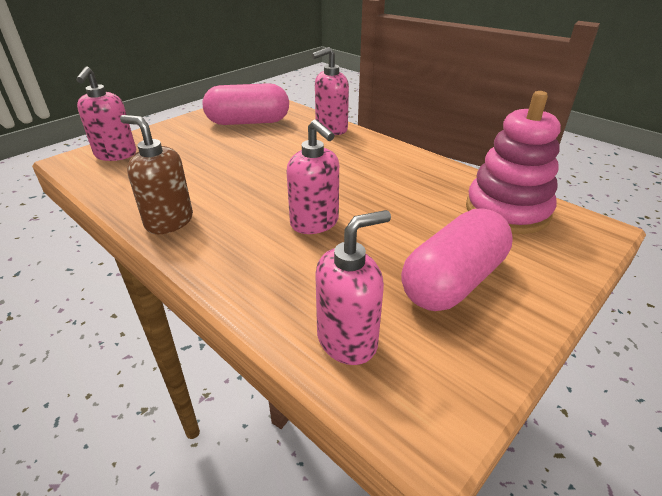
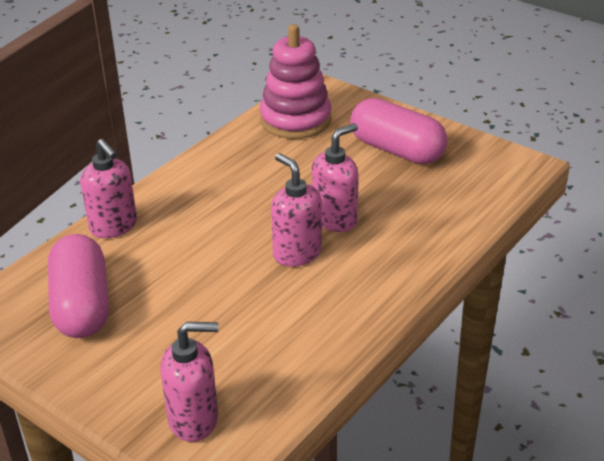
camera: 95 degrees left, 0 degrees up
brown soap dispenser [120,115,193,234] -> none
pink soap dispenser [315,210,391,365] -> pink soap dispenser moved to [271,153,322,267]

